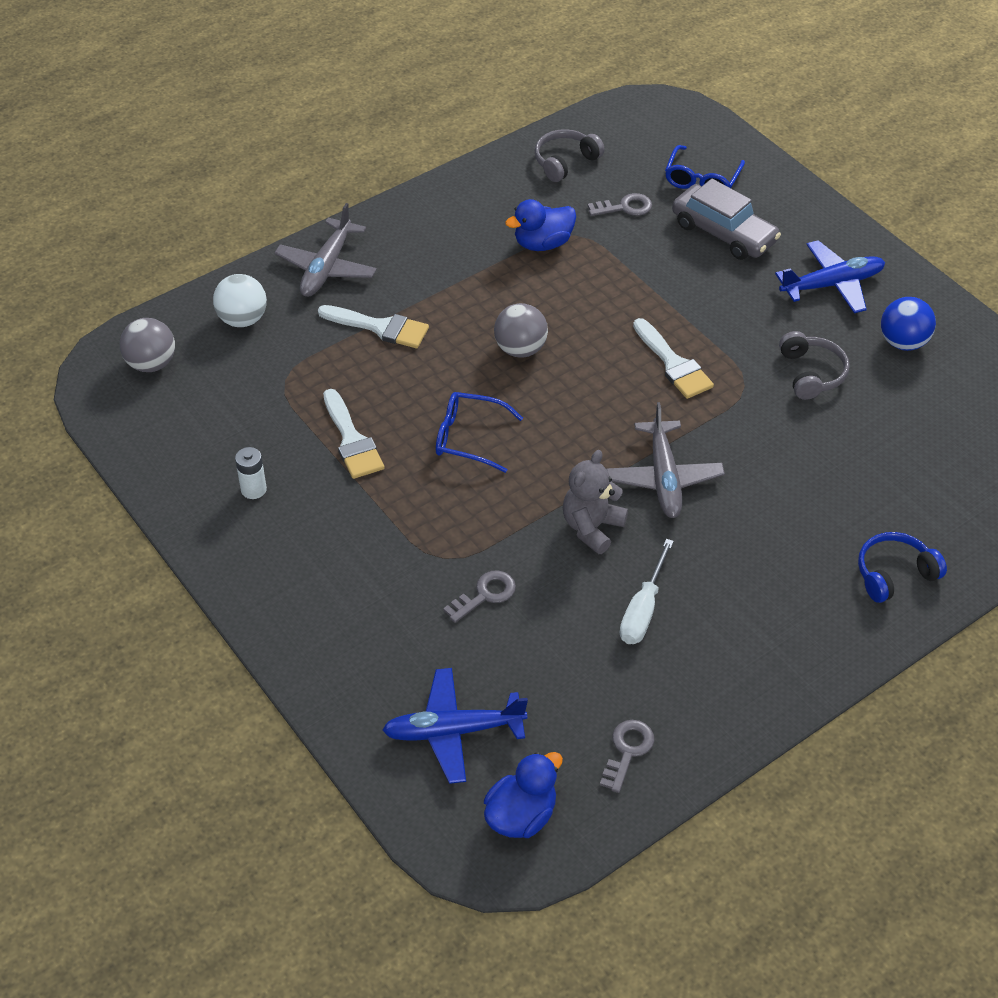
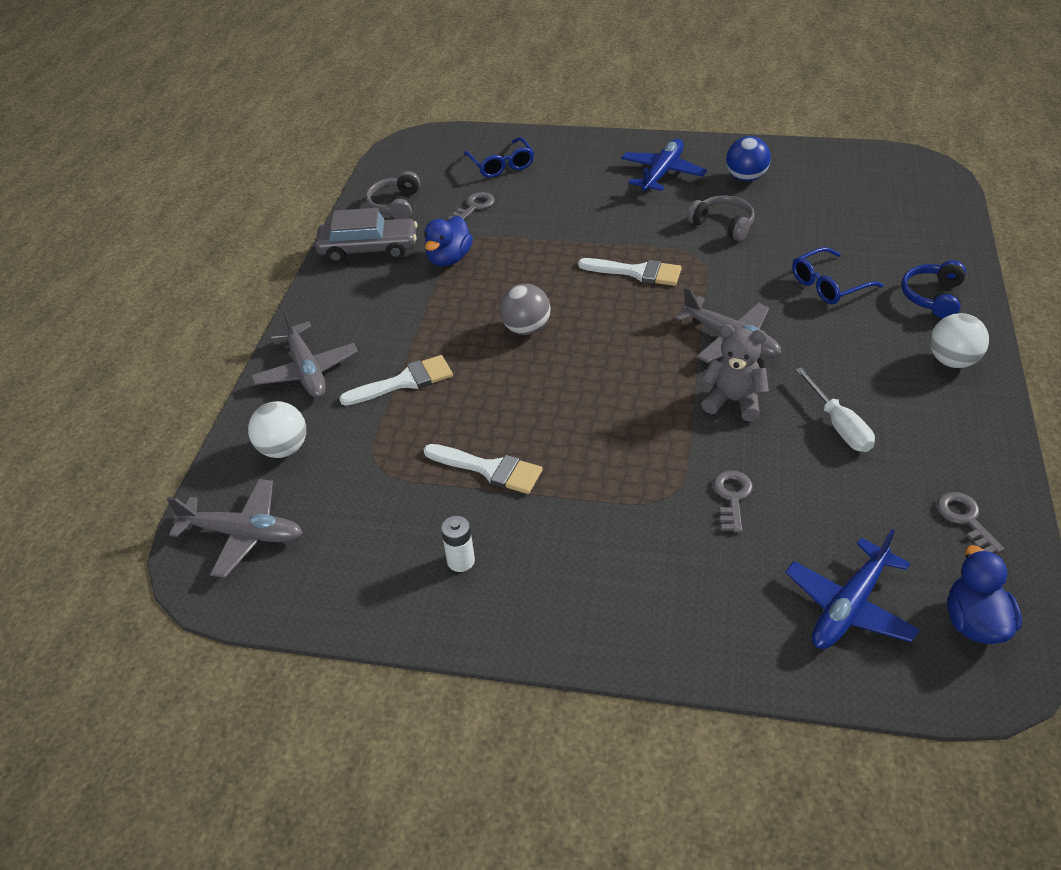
camera: 40 degrees left, 5 degrees down
grey ball [120,318,175,372] -> grey plane [167,479,303,578]
blue glasses [436,392,523,473] -> blue glasses moved to [792,247,884,304]
grey teddy bear [563,450,628,554] -> grey teddy bear turned 120 degrees clockwise [701,324,769,421]
grey car [672,179,781,260] -> grey car moved to [315,208,418,263]
none -> white ball [930,313,989,368]

